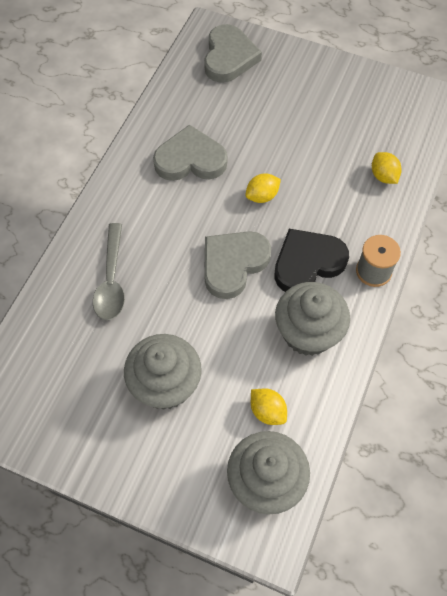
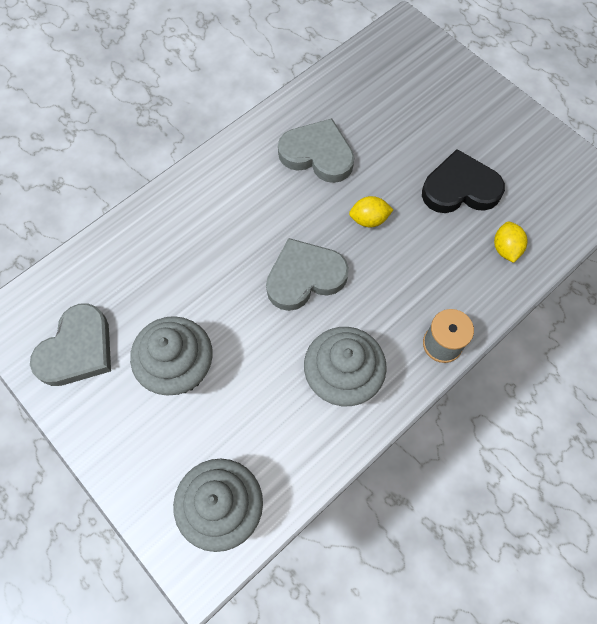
camera: 25 degrees right, 5 degrees up
grey spoon [93,223,125,320] -> none
grey heart [204,24,262,83] -> grey heart moved to [30,304,111,386]
yellow lemon [251,388,287,425] -> none
black heart [274,229,349,292] -> black heart moved to [422,149,505,213]

